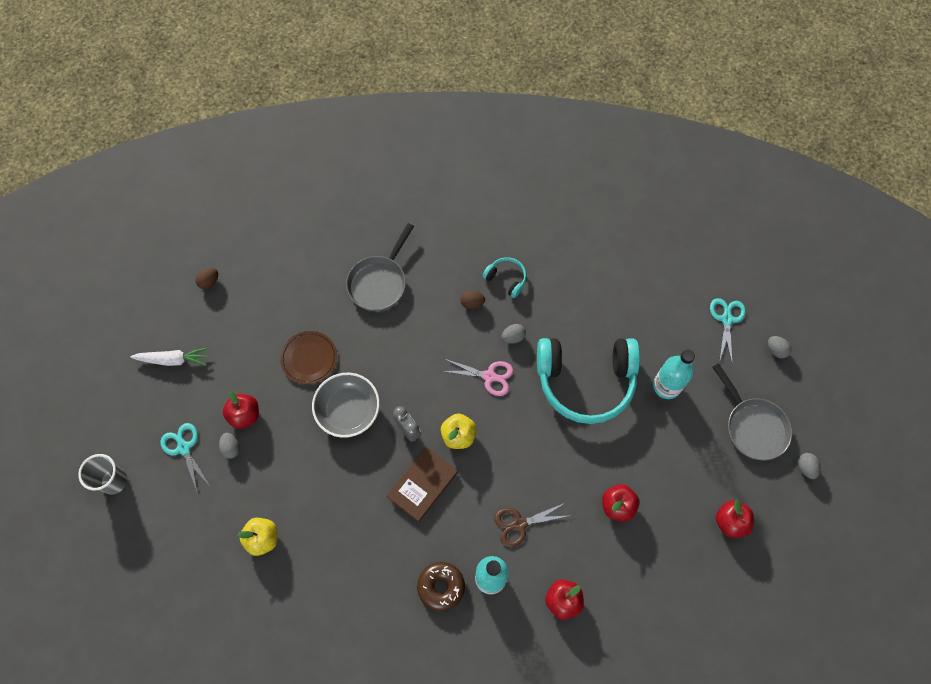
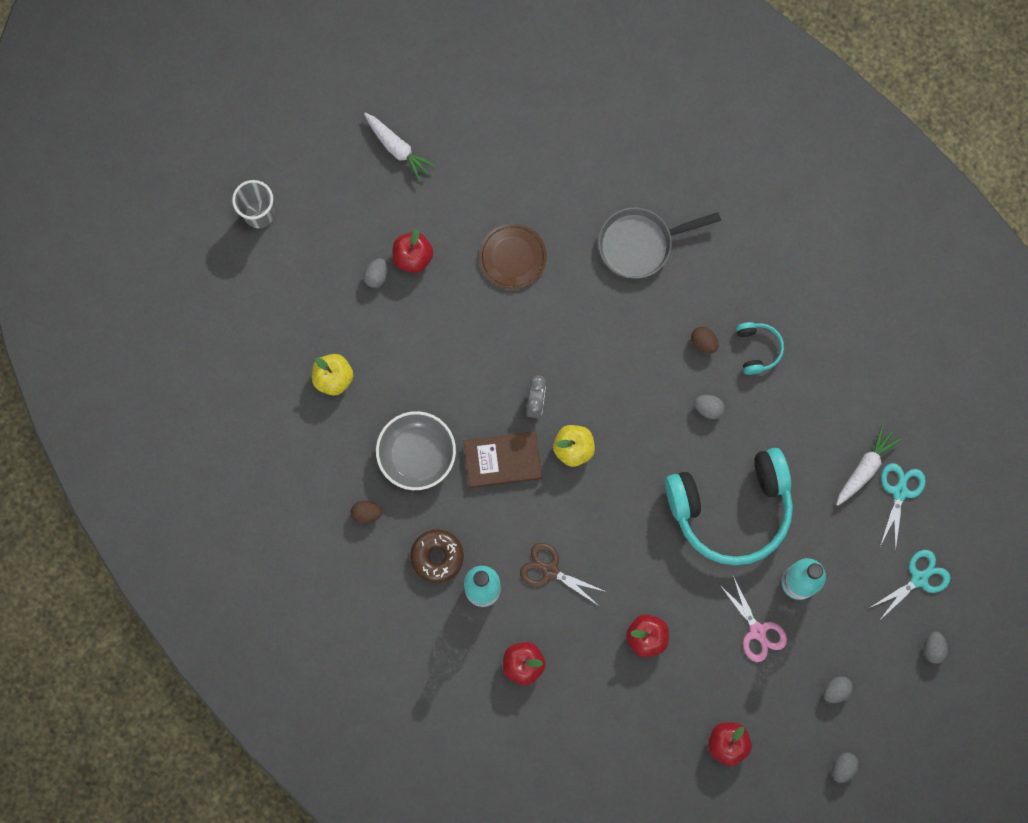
camera: 45 degrees right, 10 degrees up
turquoise scissors [160,423,210,494] -> turquoise scissors moved to [880,463,926,551]
brown egg [196,268,218,289] -> brown egg moved to [351,501,382,524]
grey bowl [312,373,380,438] -> grey bowl moved to [376,411,456,490]
pink scissors [442,359,513,396] -> pink scissors moved to [719,576,787,662]
turquoise headphones [537,338,640,424] -> turquoise headphones turned 60 degrees counterclockwise [665,448,793,565]
grey pan [712,363,792,461] -> grey egg [823,676,853,703]
none -> white carrot [836,425,902,506]

